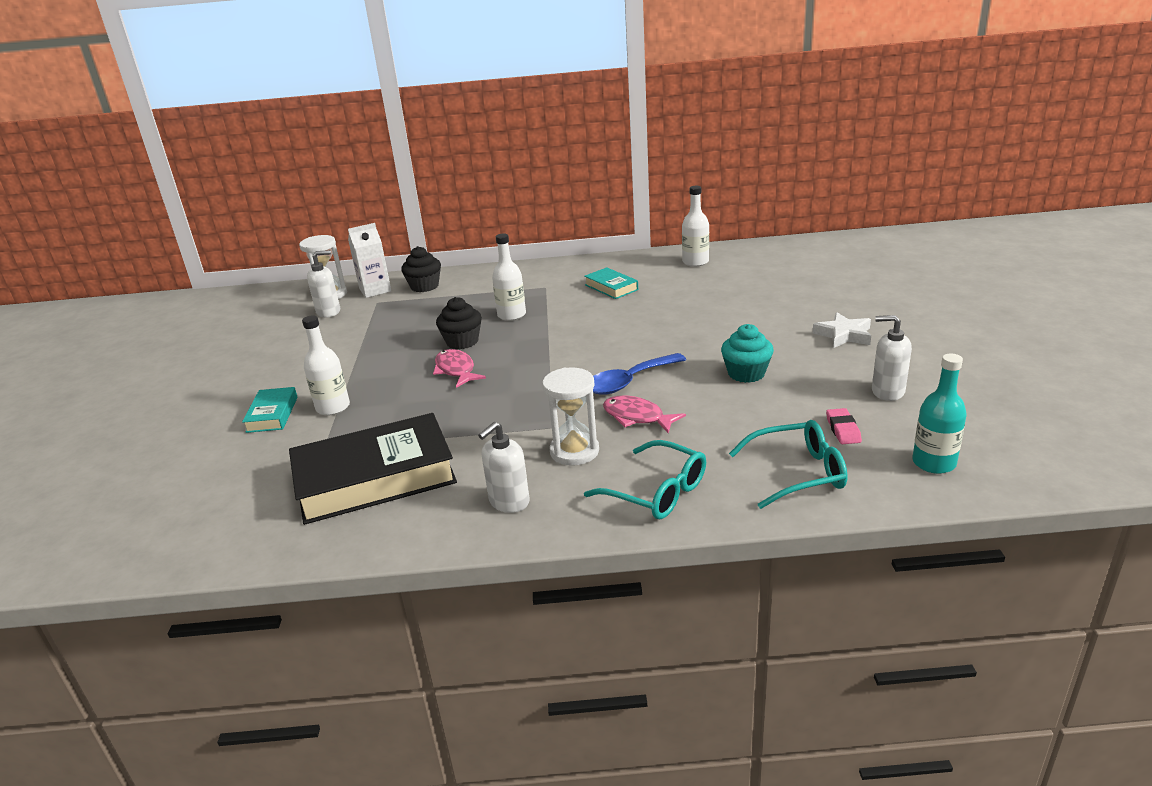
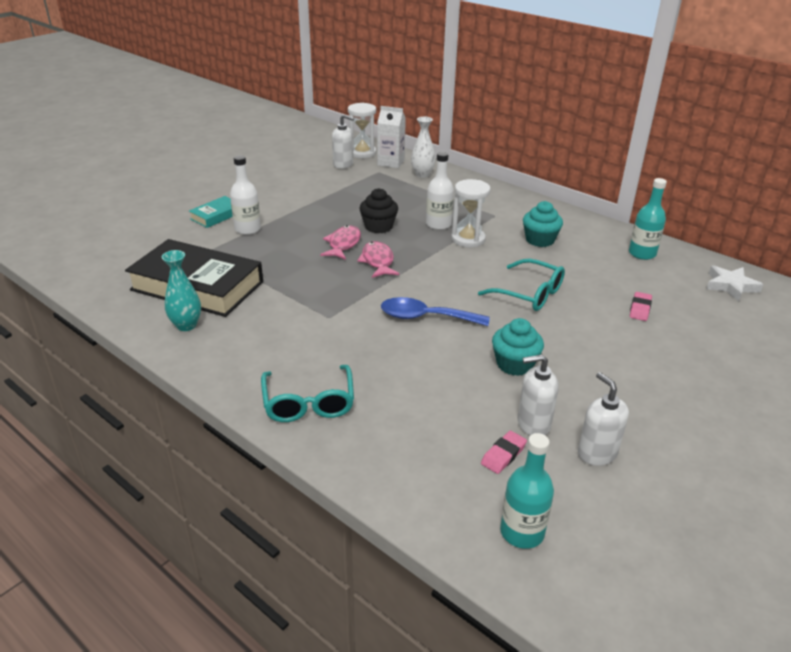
camera: 40 degrees right, 5 degrees up
black cupcake [401,246,441,292] -> white vase [411,117,436,178]
white soap dispenser [478,422,530,513] -> white soap dispenser moved to [517,354,559,436]
white hourglass [542,367,599,466] -> white hourglass moved to [451,179,491,247]
turquoise book [584,267,638,299] -> turquoise cupcake [523,201,563,247]
pink fish [603,396,686,433] -> pink fish moved to [357,241,399,278]
white bottle [682,186,709,267] -> turquoise bottle [629,178,667,260]
turquoise glasses [729,420,847,509] -> turquoise glasses moved to [478,258,565,311]
white star [813,312,871,348] -> white star moved to [707,265,764,301]
none -> turquoise vase [162,250,201,331]
none -> pink eraser [630,292,652,321]

